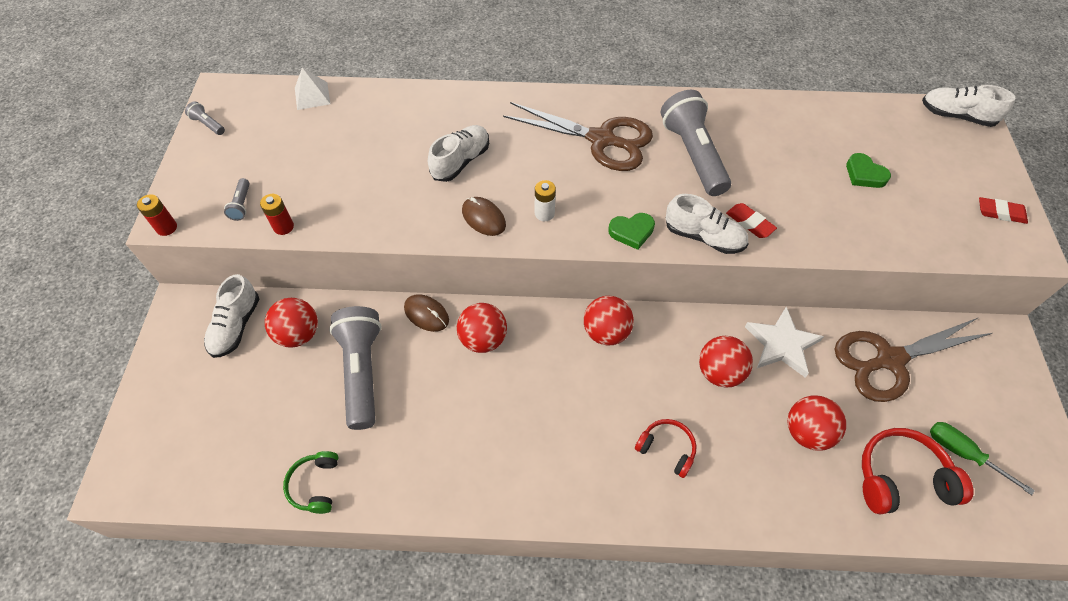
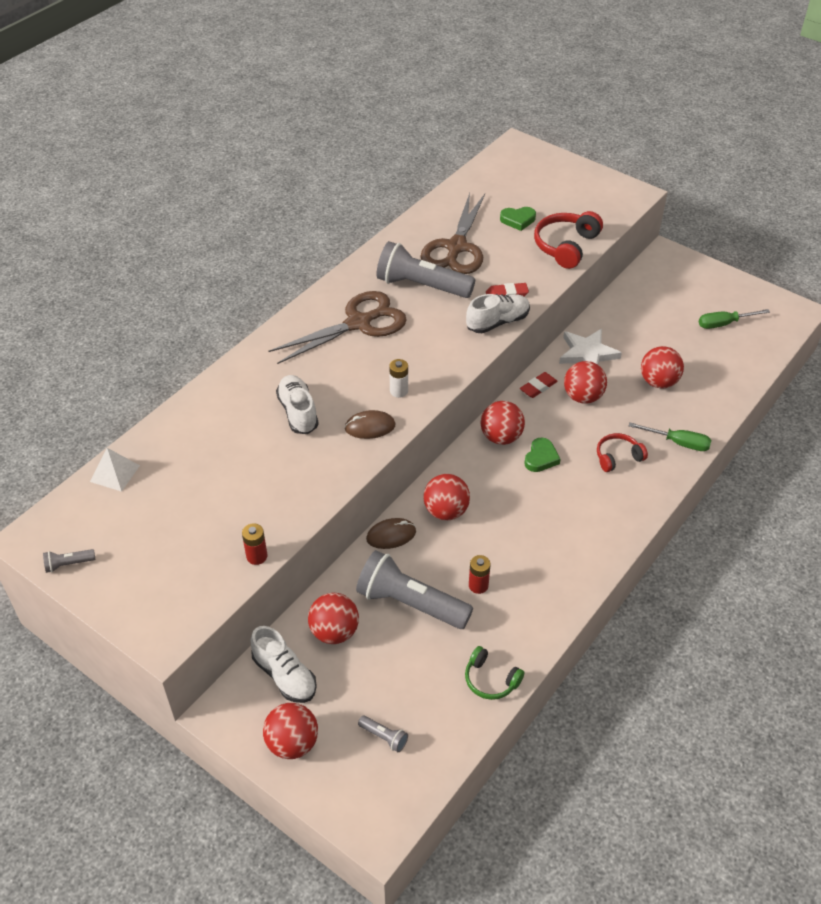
camera: 55 degrees left, 10 degrees down
red battery [137,194,177,236] -> red battery moved to [469,555,491,594]
grey flashlight [224,178,250,221] -> grey flashlight moved to [358,716,408,752]
green heart [608,213,655,250] -> green heart moved to [524,437,561,472]
brown scissors [835,317,992,402] -> brown scissors moved to [420,193,485,274]
red headphones [862,428,974,514] -> red headphones moved to [534,211,603,269]
white shoe [922,85,1015,127] -> none
red eraser [979,197,1028,224] -> red eraser moved to [520,372,558,398]
none -> red ball [263,703,318,759]
none -> green screwdriver [629,423,711,451]

